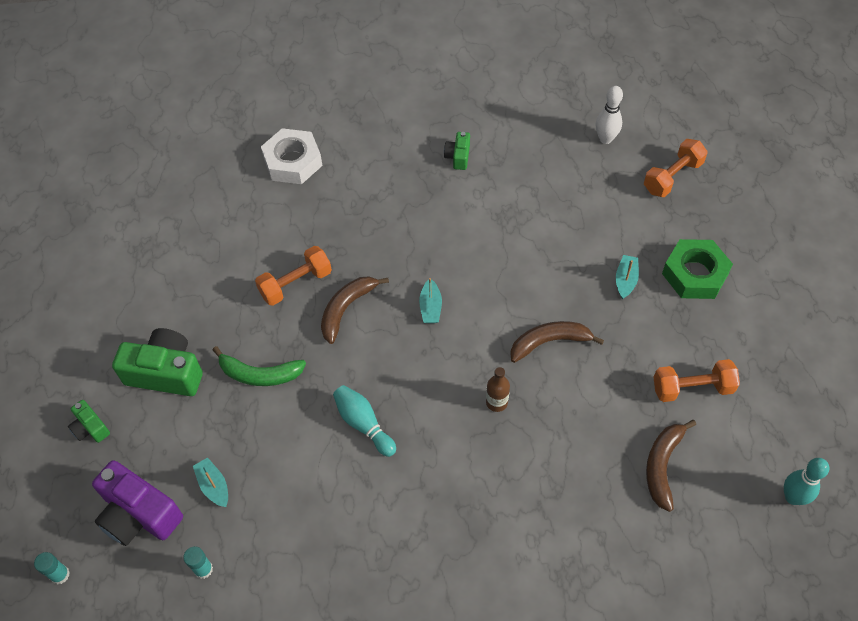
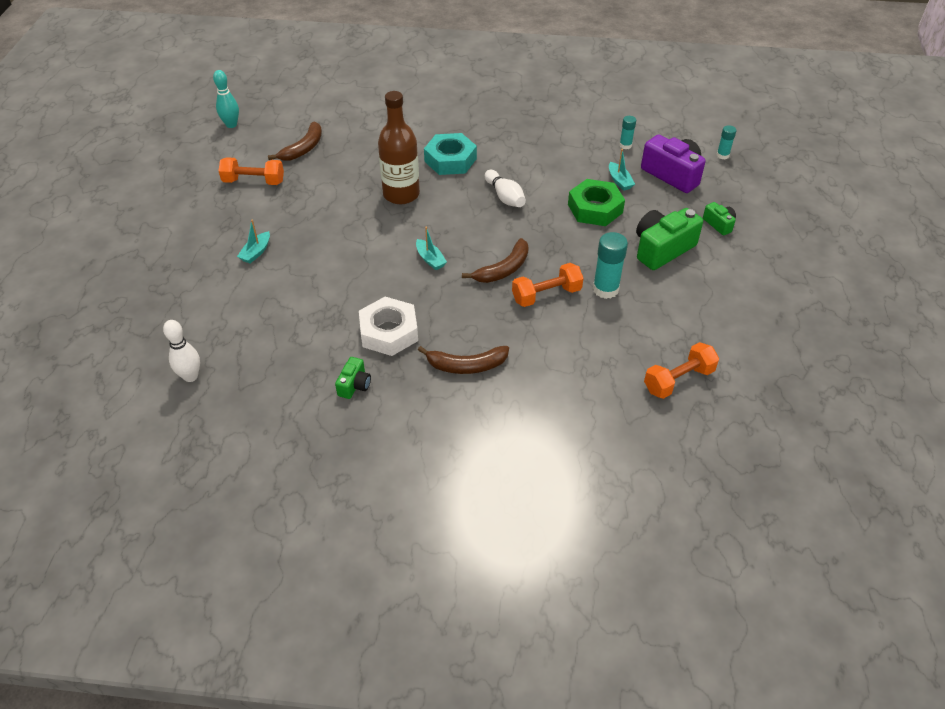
camera: 170 degrees left, 10 degrees down
green camera [112,328,203,396] -> green camera turned 120 degrees clockwise [636,208,703,270]
green banana [213,346,306,386] -> none
white nut [261,128,323,184] -> white nut moved to [359,297,418,356]
turquoise bowling pin [333,385,396,457] -> white bowling pin [485,170,526,207]
turquoise boat [419,278,442,323] -> turquoise boat turned 135 degrees clockwise [416,227,447,270]
brown bottle [486,367,510,412] -> brown bottle [378,91,420,204], size x2.15
brown banana [510,321,604,363] -> brown banana moved to [418,346,509,374]
orange dumbbell [644,139,708,197] -> orange dumbbell moved to [644,342,719,399]
green nut [662,239,733,299] -> green nut moved to [568,179,625,226]
none -> turquoise nut [424,133,477,175]
none -> turquoise glue stick [593,232,628,299]

